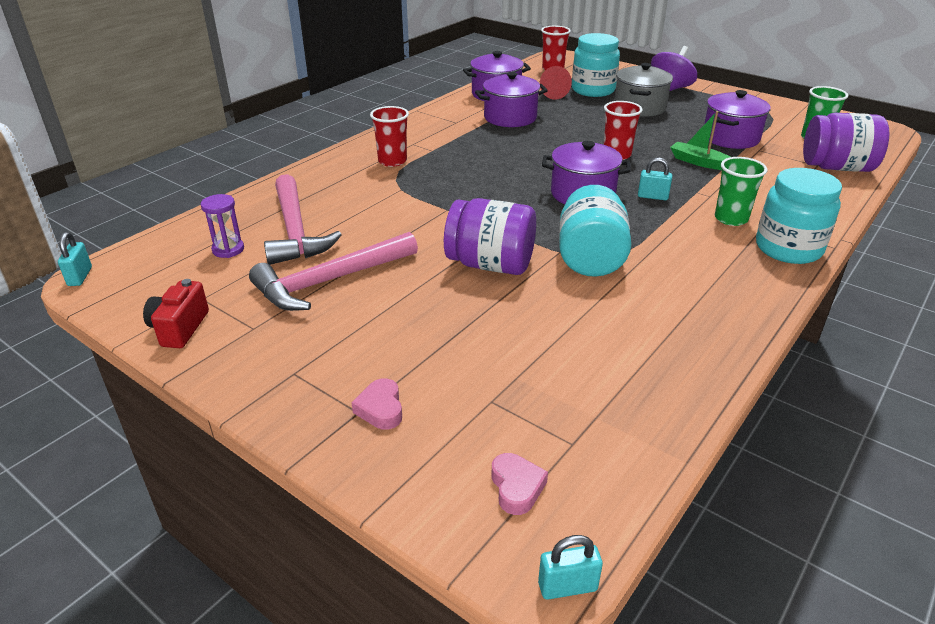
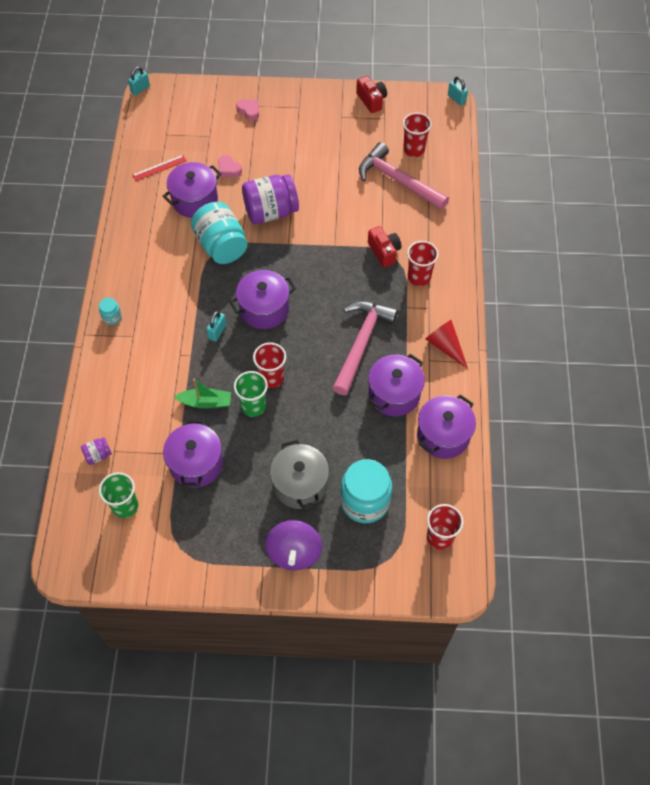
camera: 145 degrees right, 25 degrees up
purple hourglass [201,194,244,258] -> red cup [403,113,432,157]
pink hammer [249,232,418,311] -> pink hammer moved to [333,301,398,395]
pink heart [492,453,548,515] -> pink heart moved to [218,155,242,177]
red cone [540,66,572,100] -> red cone moved to [426,320,468,369]
turquoise padlock [638,157,672,200] -> turquoise padlock turned 45 degrees counterclockwise [206,311,226,342]
green cup [715,157,768,226] -> green cup moved to [234,371,268,417]
turquoise jar [756,168,842,264] -> turquoise jar [99,298,122,325], size x0.45
purple jar [803,113,889,172] -> purple jar [81,437,112,465], size x0.45
none -> red ruler [132,155,187,181]
none -> purple pot [163,162,221,218]
none -> red camera [368,226,402,268]

